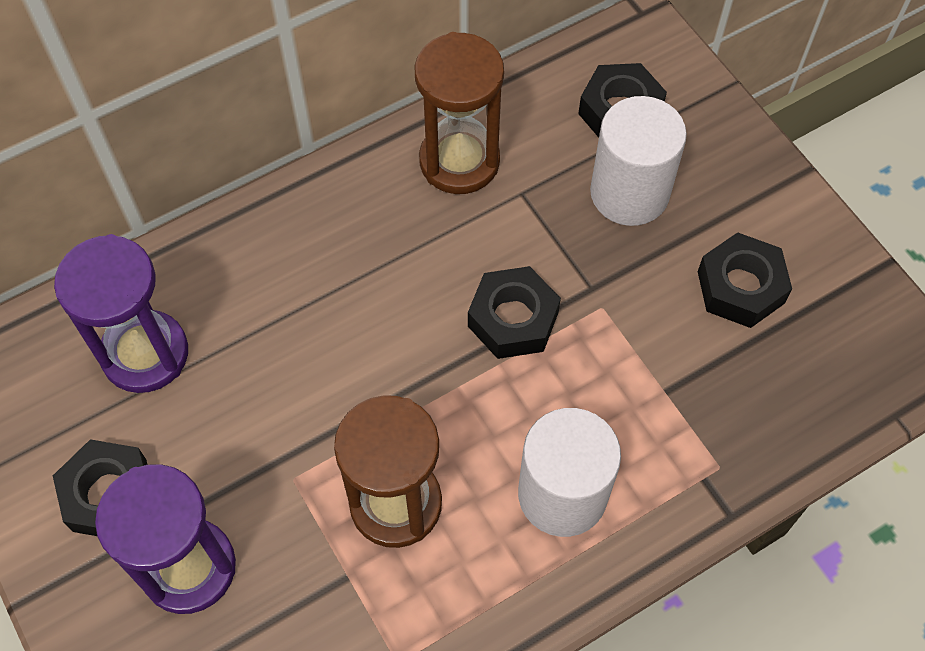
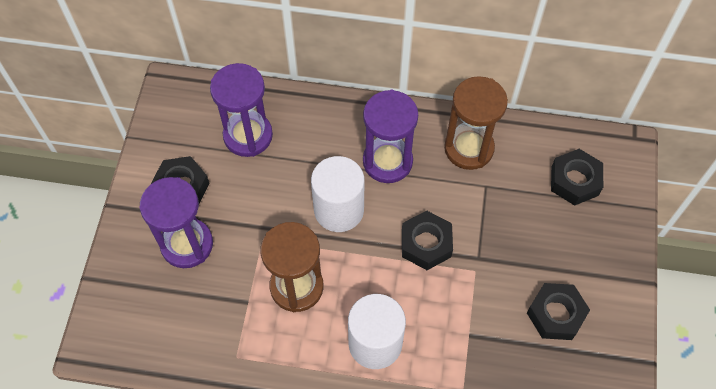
camera: 40 degrees right, 0 degrees up
white cylinder [590,96,687,226] -> white cylinder moved to [311,156,364,232]
none -> purple hourglass [363,90,418,183]

